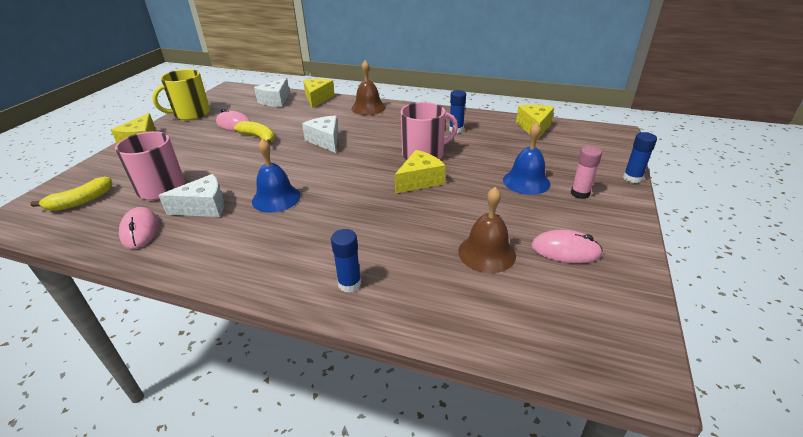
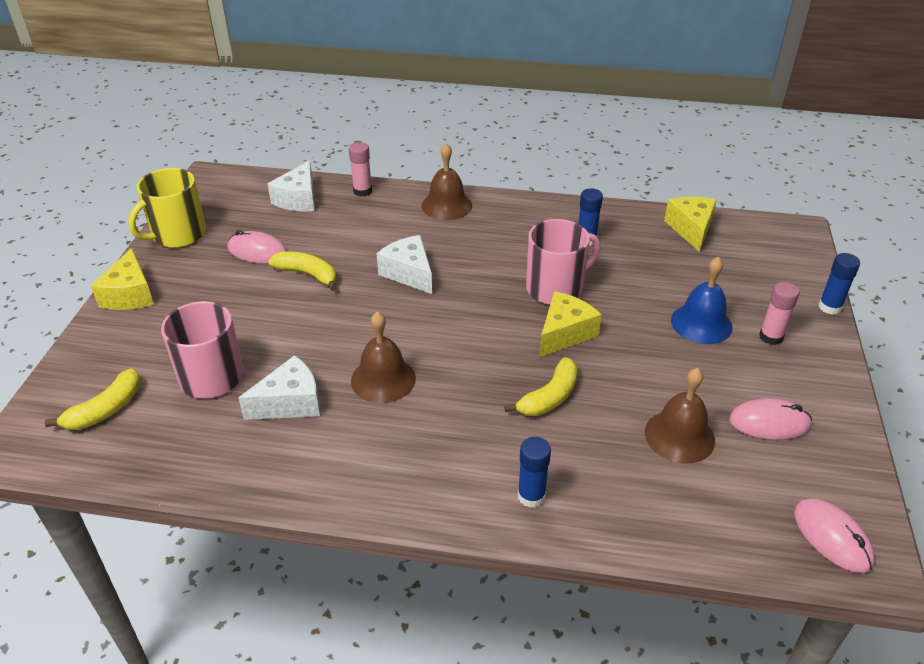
camera: 10 degrees left, 5 degrees up
pink mouse [119,207,159,249] -> pink mouse moved to [794,498,875,573]
blue bell [252,138,301,213] -> brown bell [351,311,416,403]
yellow cheese [303,79,334,108] -> pink glue stick [349,142,372,197]
none -> yellow banana [504,357,578,416]

